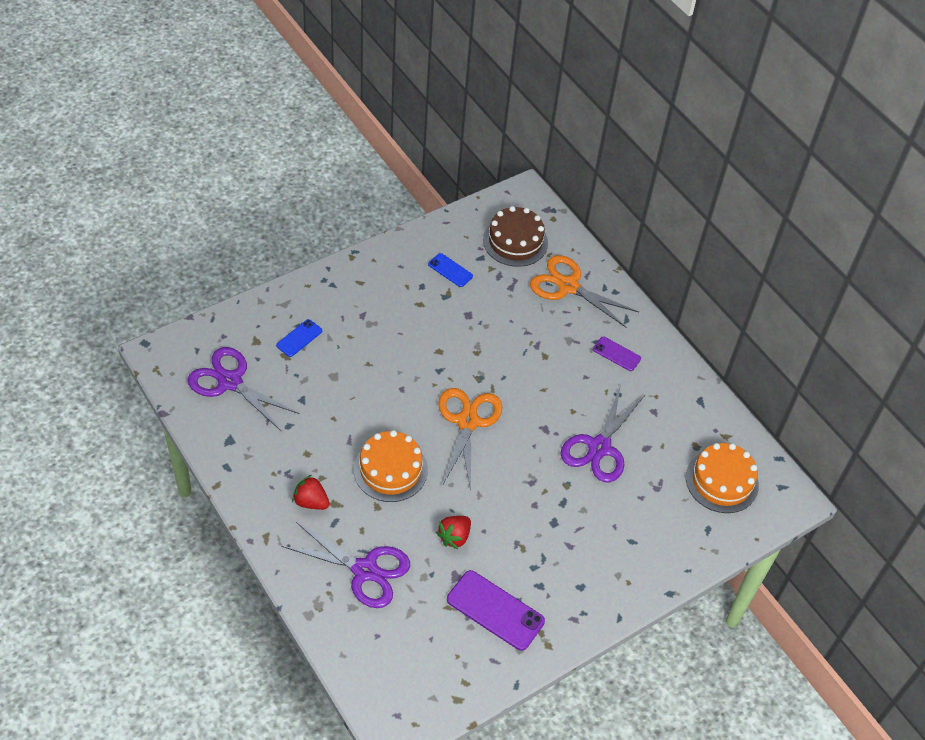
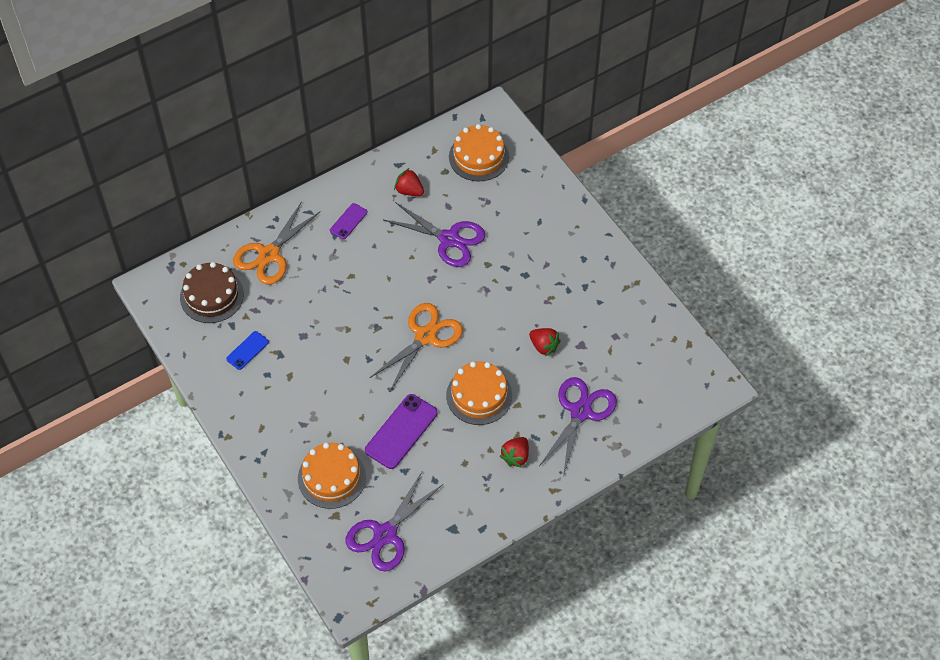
camera: 85 degrees left, 5 degrees up
blue phone [276,319,322,357] -> orange cake [298,442,366,509]
orange scissors [438,388,502,490] -> orange scissors turned 120 degrees clockwise [370,303,463,391]
purple phone [447,570,545,651] -> purple phone moved to [365,394,438,469]
none -> red strawberry [394,168,424,196]

